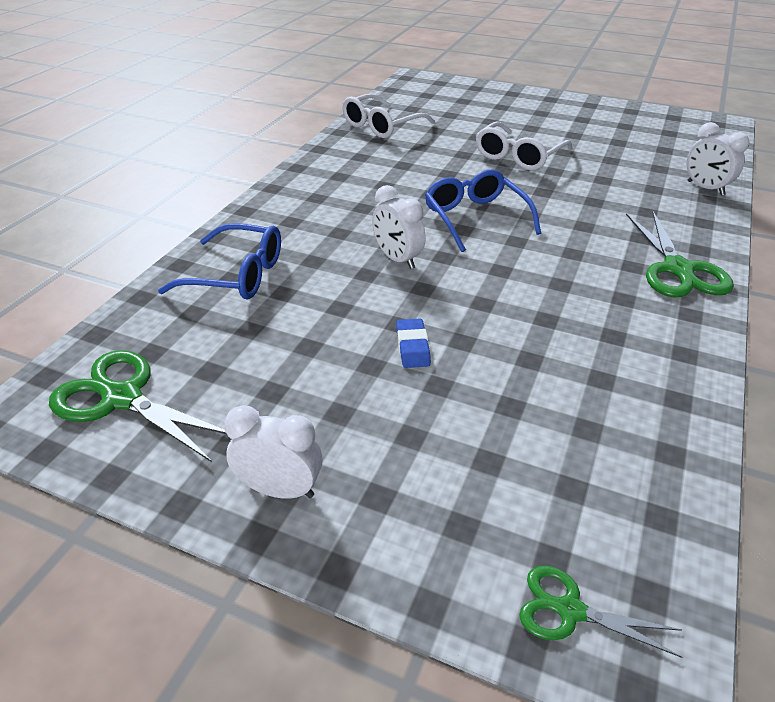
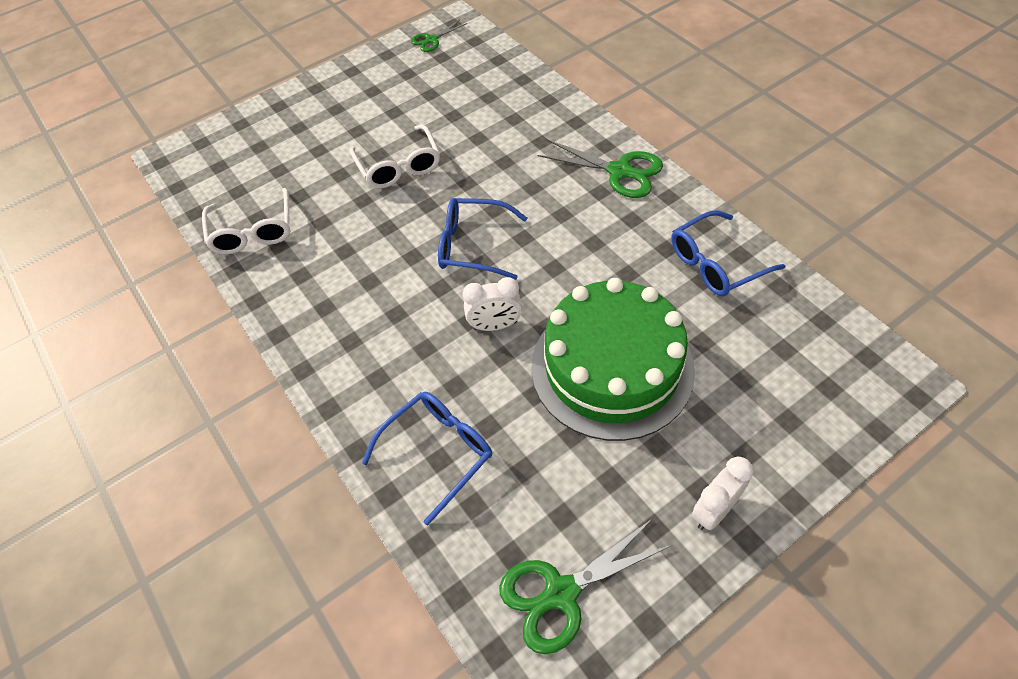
camera: 55 degrees left, 15 degrees up
blue eraser [396,319,431,368] -> green cake [531,278,695,441]
green scissors [519,566,683,658] -> green scissors moved to [411,20,467,52]
white clock [687,122,749,195] -> none
none -> blue glasses [671,210,785,296]

